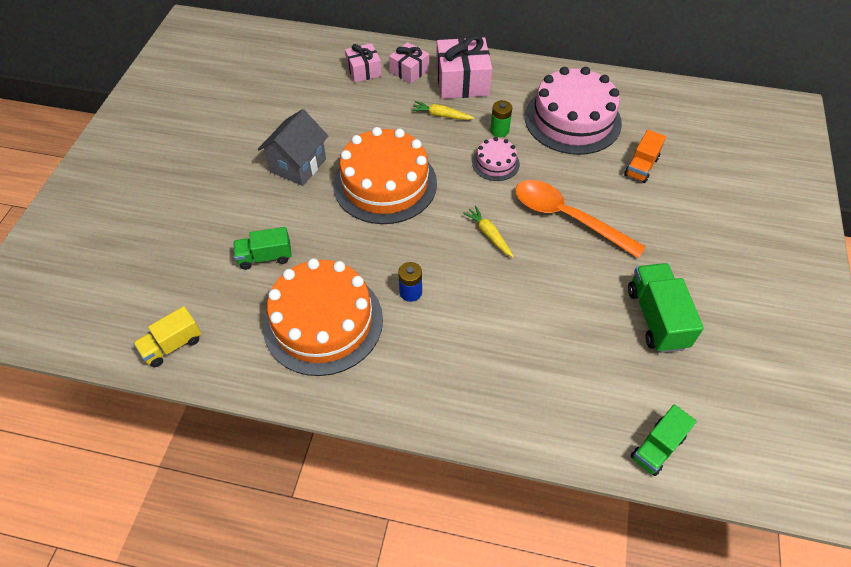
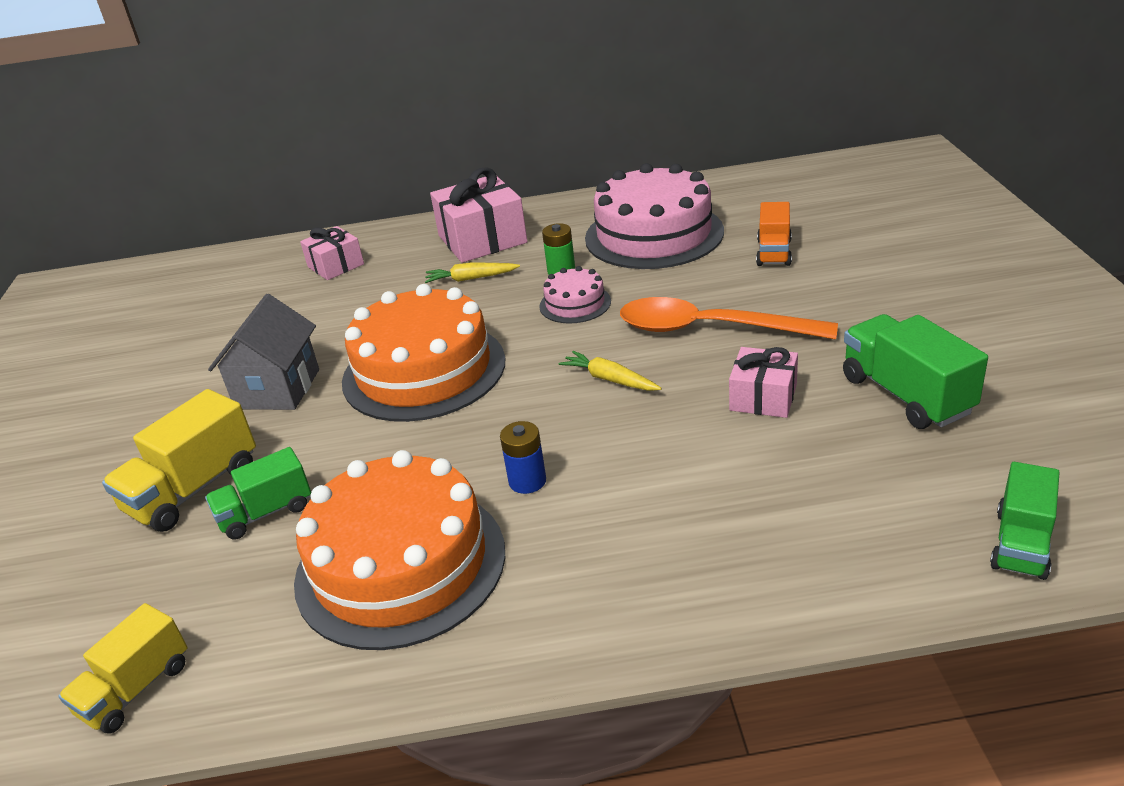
camera: 15 degrees left, 20 degrees down
pink gift [389,42,429,84] -> pink gift moved to [729,347,798,418]
none -> yellow truck [102,389,256,532]

